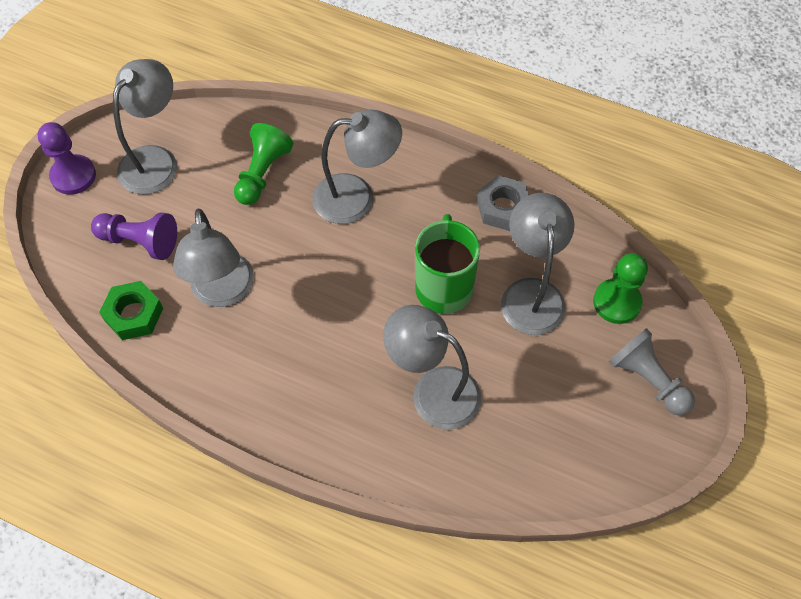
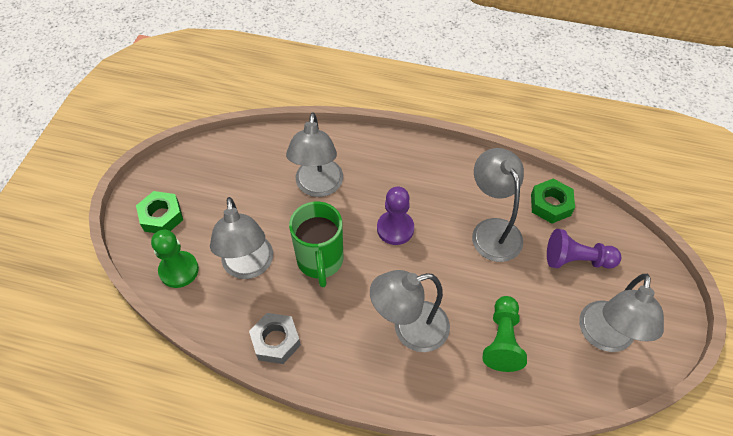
camera: 170 degrees right, 5 degrees down
purple pawn [38,122,96,195] -> purple pawn moved to [377,187,414,245]
grey lamp [383,305,482,430] -> grey lamp turned 75 degrees clockwise [286,112,343,197]
grey pawn [609,328,695,416] -> green nut [136,191,183,233]

